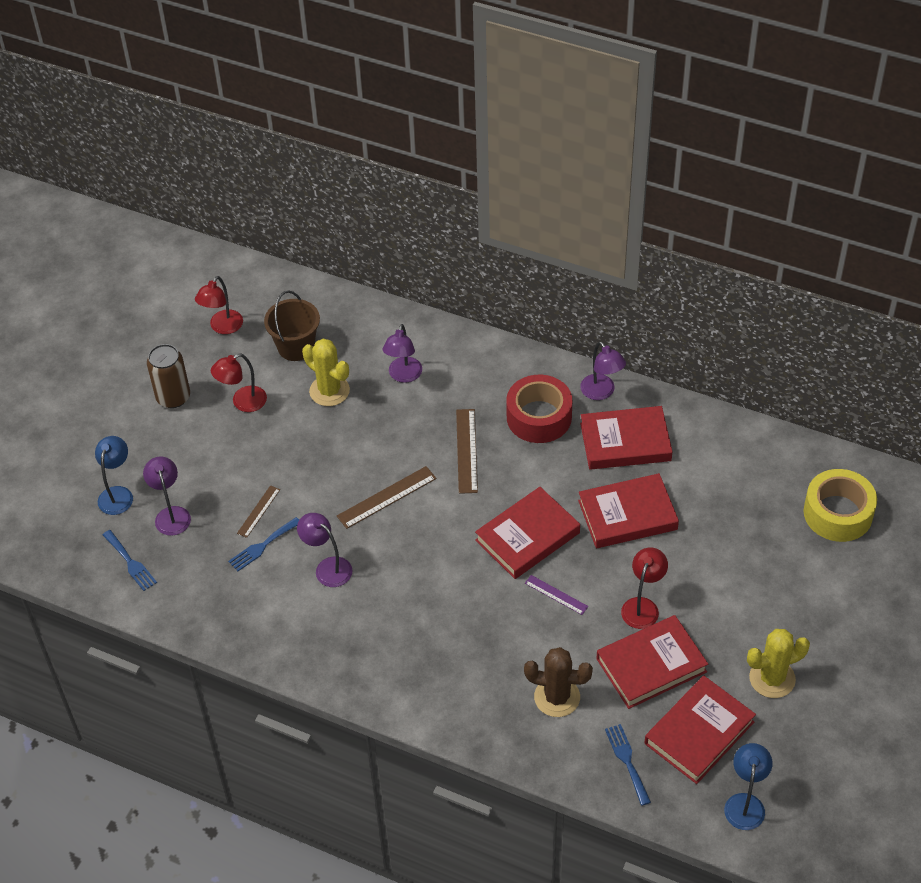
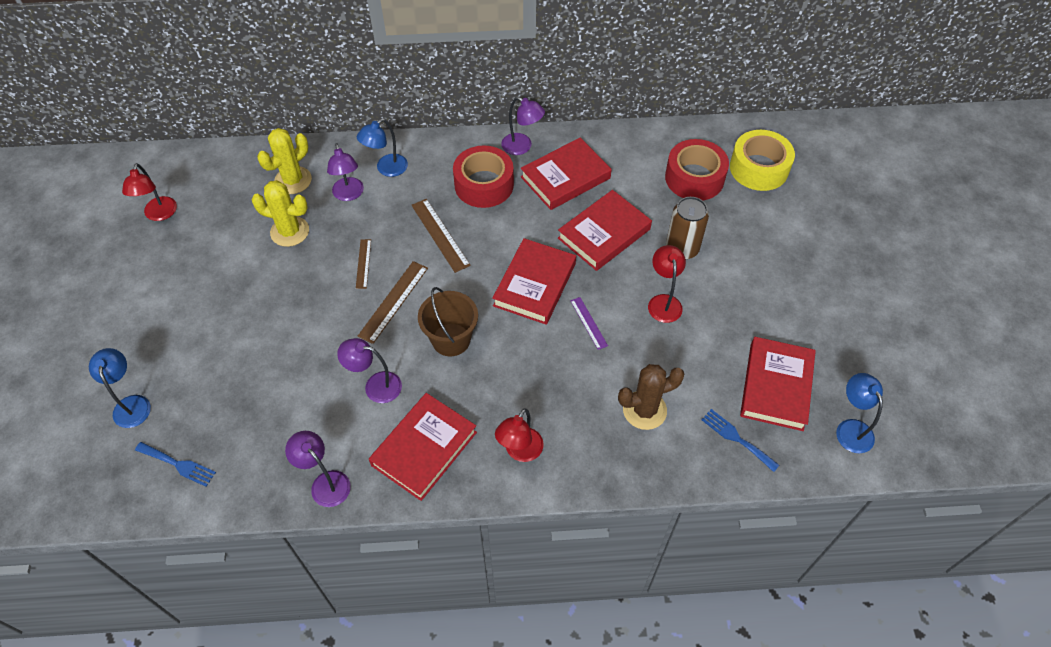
camera: 30 degrees left, 5 degrees up
purple lamp [143,456,191,536] -> purple lamp moved to [285,431,351,507]
brown can [147,344,190,408] -> brown can moved to [666,197,709,259]
red lamp [211,353,267,412] -> red lamp moved to [495,408,544,462]
blue fork [228,517,299,571] -> none
brown ruler [237,485,280,538] -> brown ruler moved to [356,239,371,289]
brown bucket [264,291,320,361] -> brown bucket moved to [418,287,478,356]
purple ruler [525,575,588,615] -> purple ruler turned 60 degrees clockwise [570,297,608,350]
red book [596,615,708,709] -> red book moved to [369,393,477,501]
yellow cactus [747,629,810,698] -> yellow cactus moved to [257,128,312,194]
none -> blue lamp [357,119,408,177]
none -> red tape [665,139,729,200]

